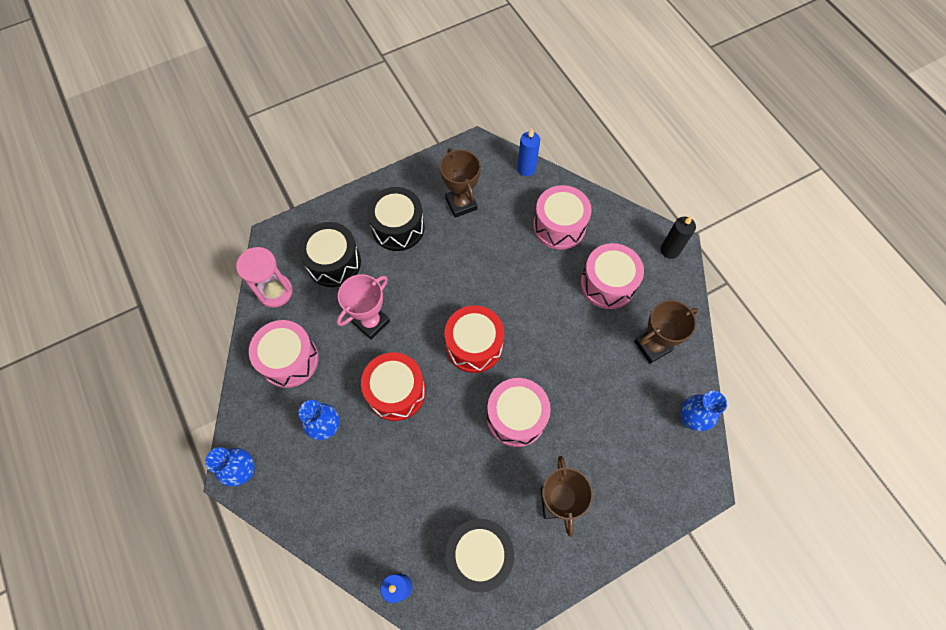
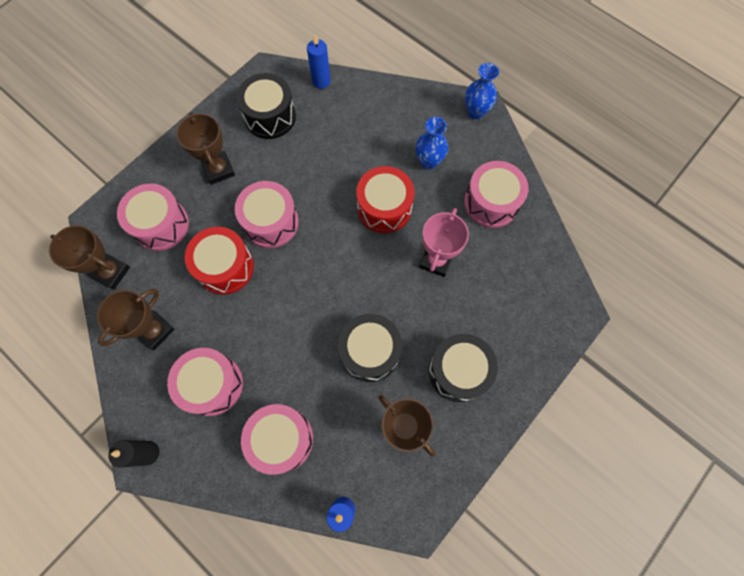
camera: 160 degrees right, 5 degrees up
pink hourglass [236,247,293,308] -> none
black drum [298,222,361,287] -> black drum moved to [338,314,402,382]
red drum [444,305,504,373] -> red drum moved to [185,227,254,294]
blue vase [680,391,727,431] -> brown trophy [49,225,130,290]
none -> pink drum [117,184,189,251]

